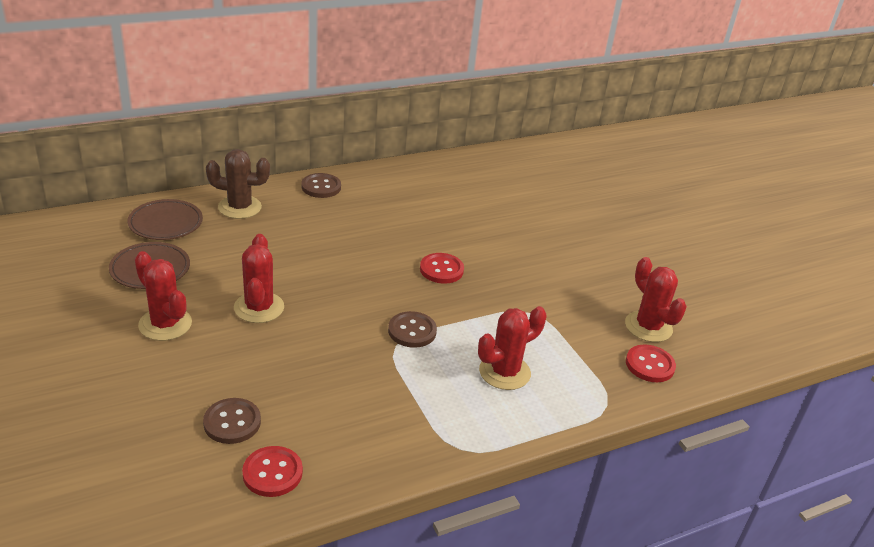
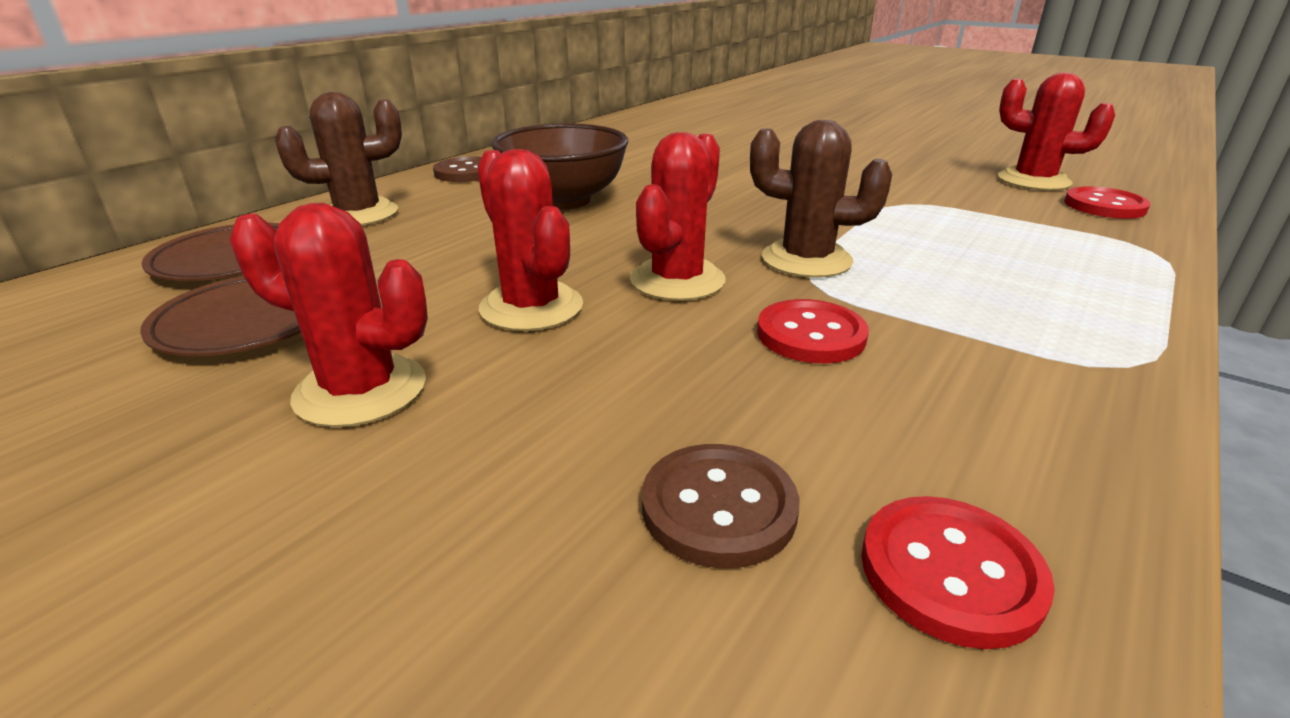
camera: 25 degrees left, 5 degrees down
brown button [388,311,437,348] -> brown cactus [750,120,892,278]
red button [420,253,464,284] -> red button moved to [757,299,869,363]
red cactus [478,306,547,390] -> red cactus moved to [630,132,725,301]
none -> brown bowl [491,123,628,209]

